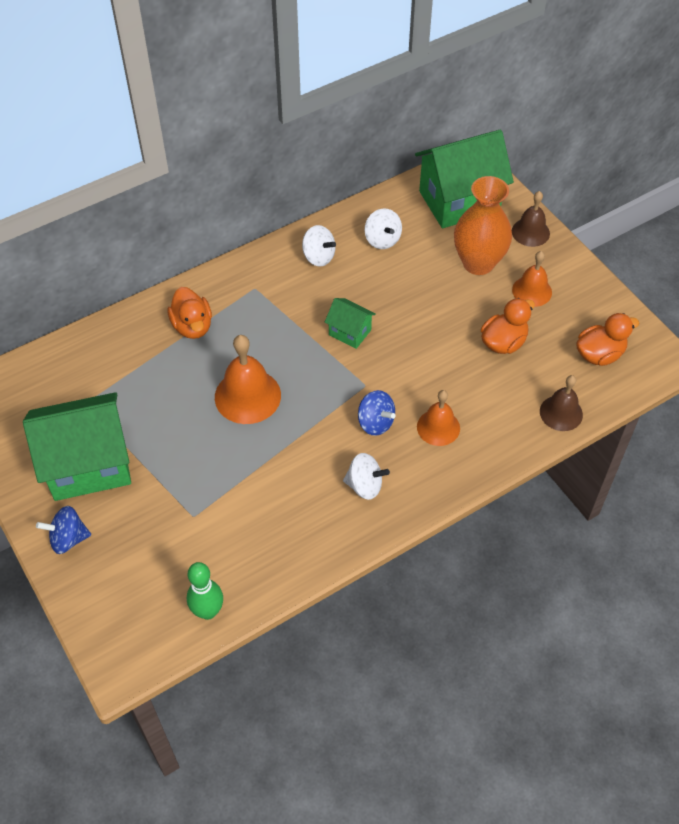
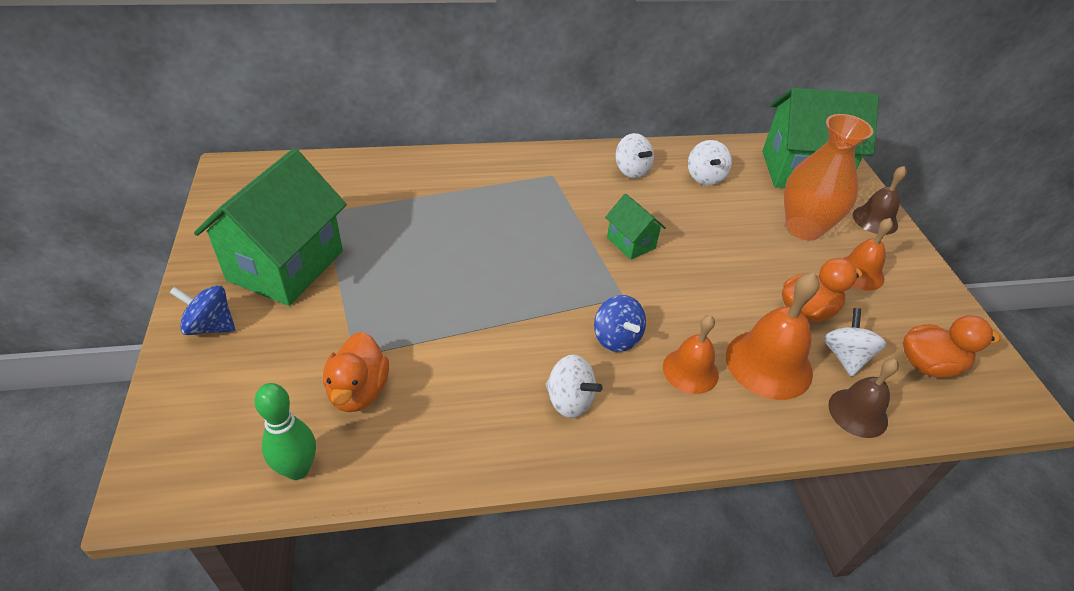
camera: 20 degrees right, 10 degrees down
green house [23,392,131,501] -> green house turned 75 degrees counterclockwise [194,148,347,306]
orange duck [167,287,212,339] -> orange duck moved to [323,332,389,412]
orange bell [215,335,281,424] -> orange bell moved to [726,272,820,400]
none -> white spinning top [824,308,887,377]

